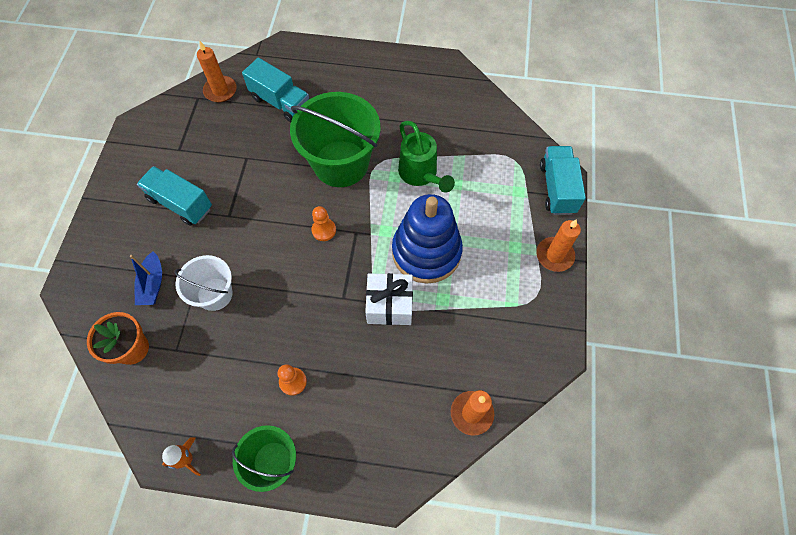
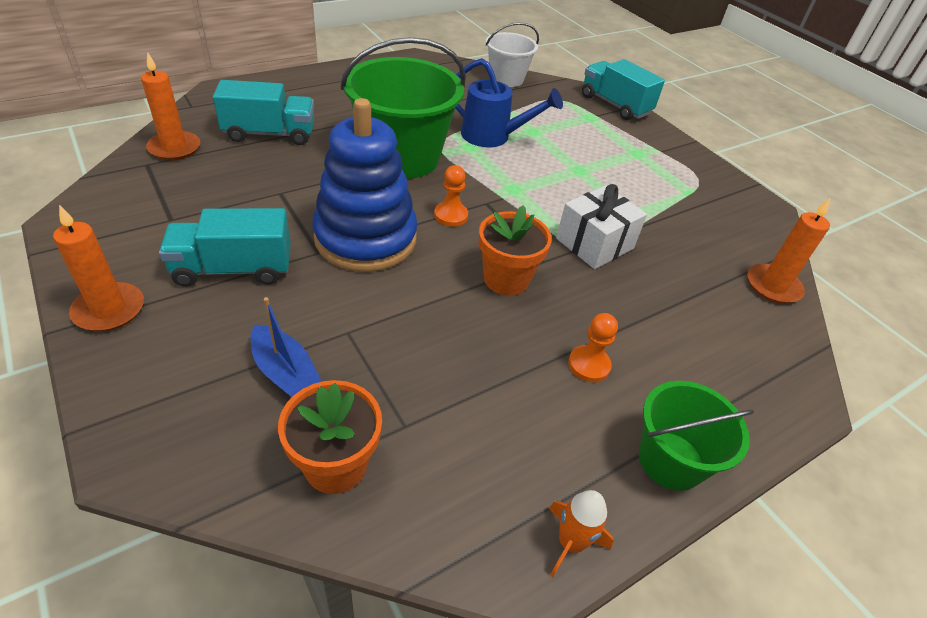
camera: 45 degrees left, 20 degrees down
white bucket [174,255,233,311] -> white bucket moved to [486,22,539,87]
blue stacking toy [392,194,463,284] -> blue stacking toy moved to [312,98,417,272]
green watering can [398,121,455,193] -> blue watering can [455,58,563,147]
orange candle [536,219,581,272] -> orange candle moved to [53,205,144,332]
none -> orange flower pot [479,205,552,296]

